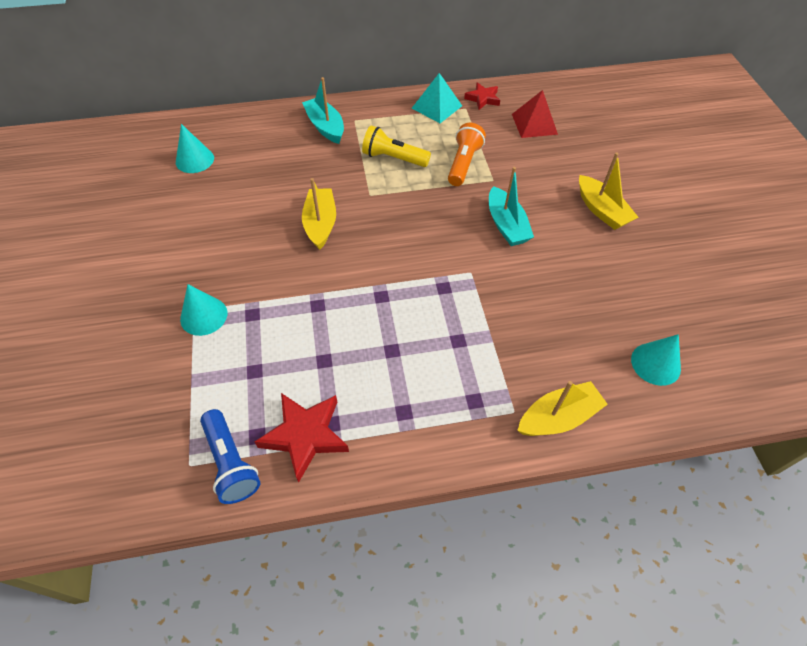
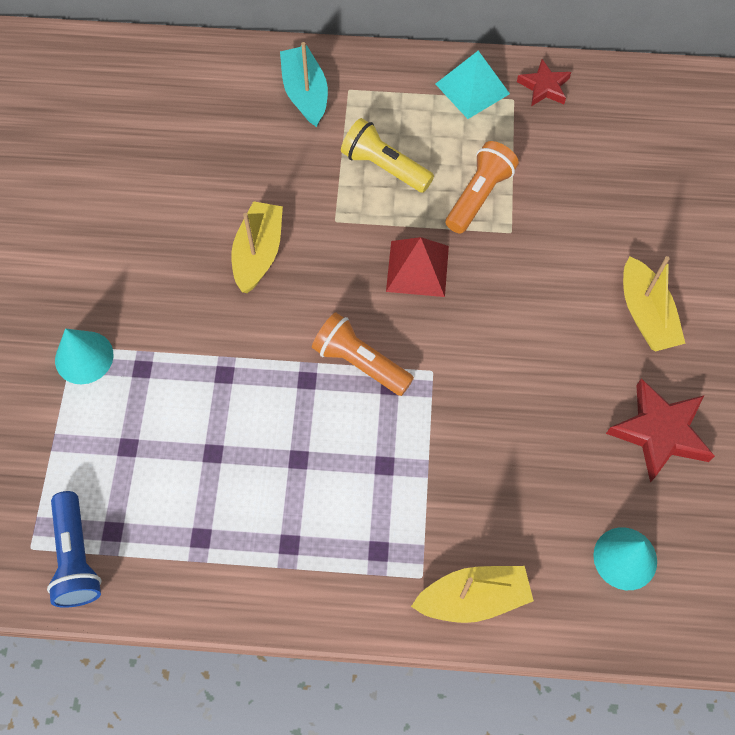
camera: 15 degrees right, 10 degrees up
turquoise cone [176,124,214,173] -> none
red star [255,393,349,483] -> red star moved to [606,378,715,482]
turquoise boat [489,167,534,246] -> none
red pyramid [512,90,558,138] -> red pyramid moved to [386,237,449,297]
none -> orange flashlight [312,312,414,396]

